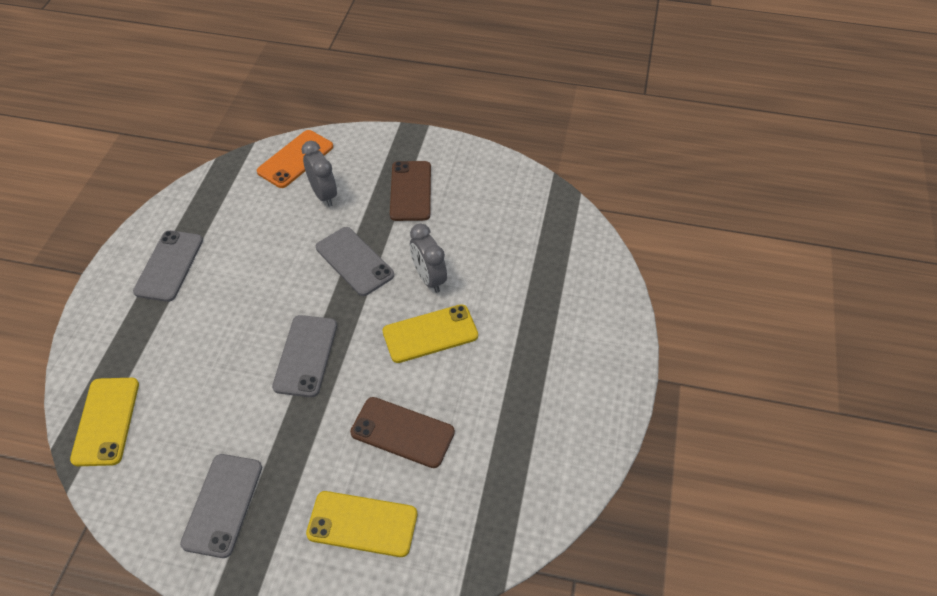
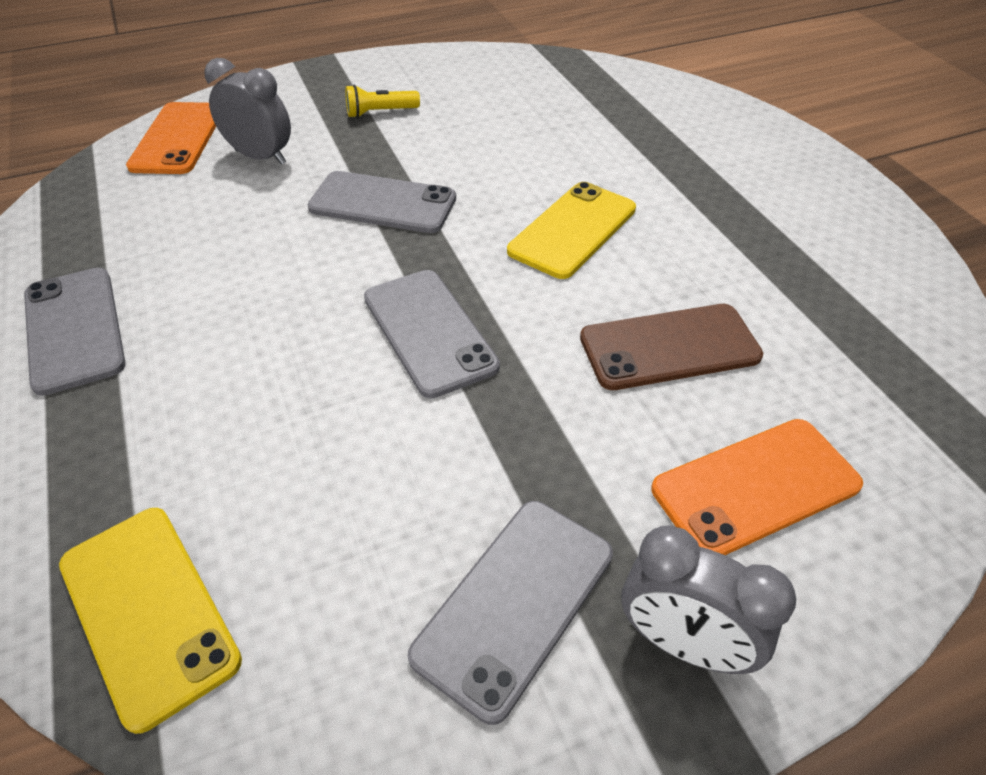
camera: 35 degrees left, 5 degrees down
grey phone [180,454,262,558] -> grey phone turned 60 degrees clockwise [408,501,613,725]
yellow phone [306,491,417,557] -> orange phone [651,419,863,555]
brown phone [390,161,431,221] -> yellow flashlight [345,85,420,118]
grey clock [410,224,447,293] -> grey clock moved to [621,525,796,674]

